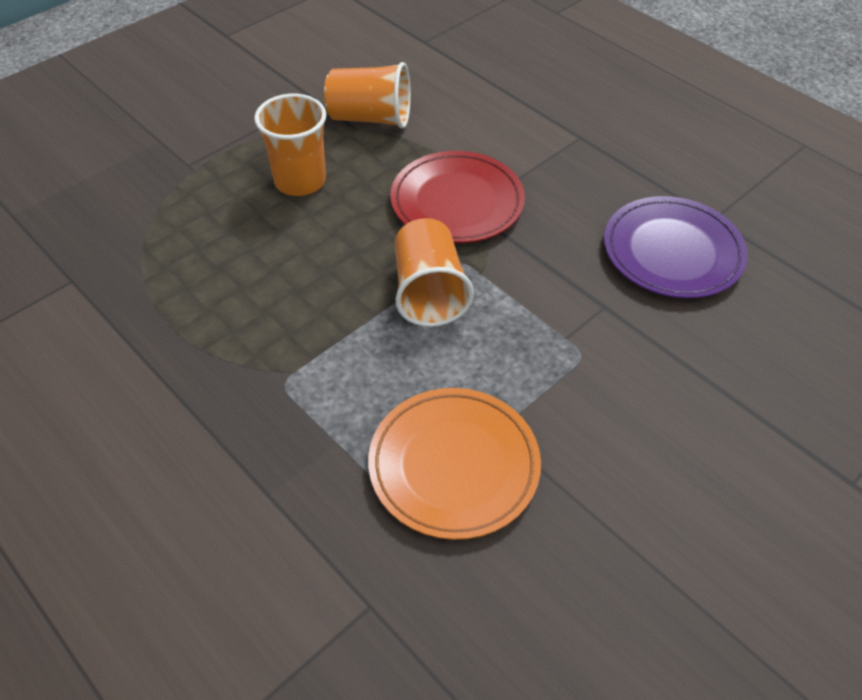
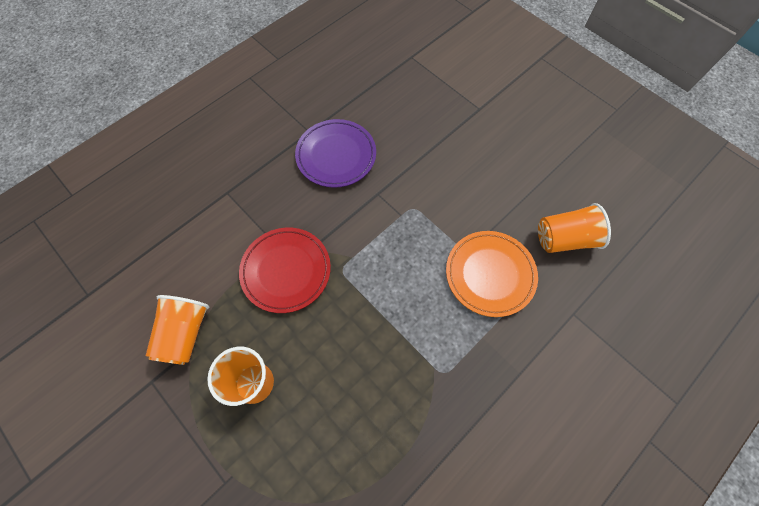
camera: 90 degrees left, 15 degrees up
orange cup [395,218,474,327] -> orange cup moved to [538,203,611,253]

